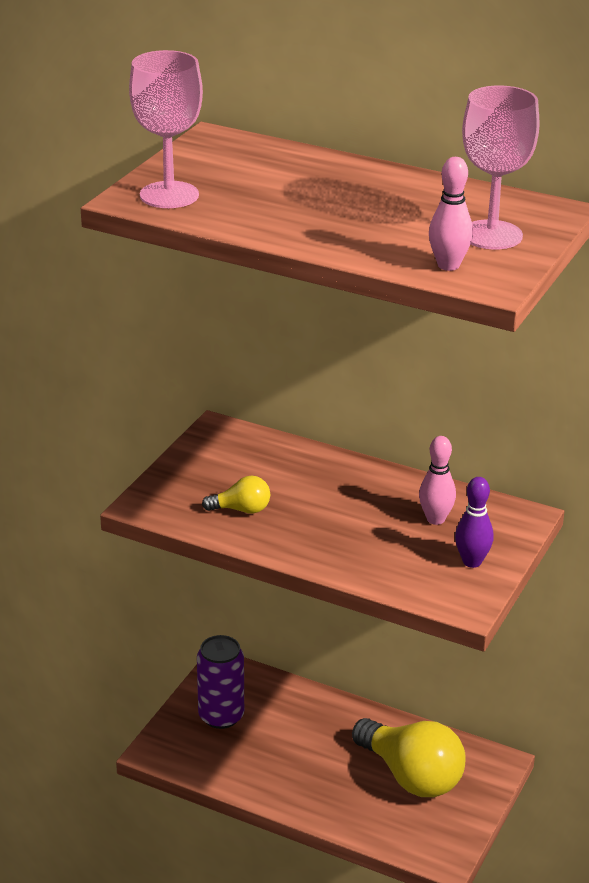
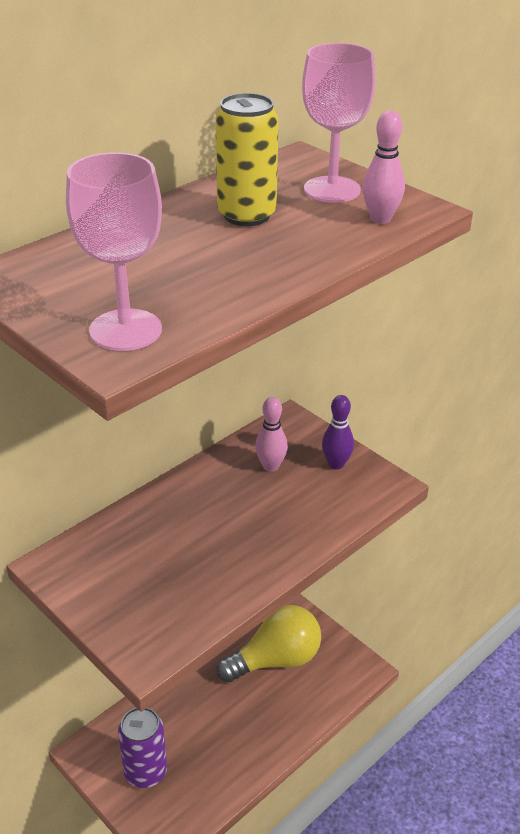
camera: 70 degrees left, 5 degrees up
yellow light bulb [202,476,270,514] -> none
none -> yellow can [215,93,279,226]

